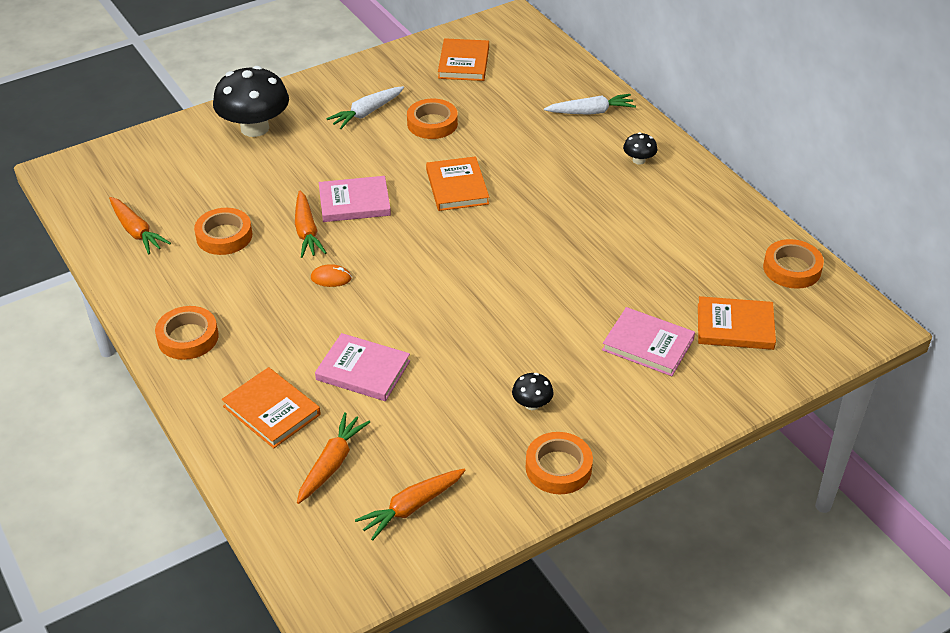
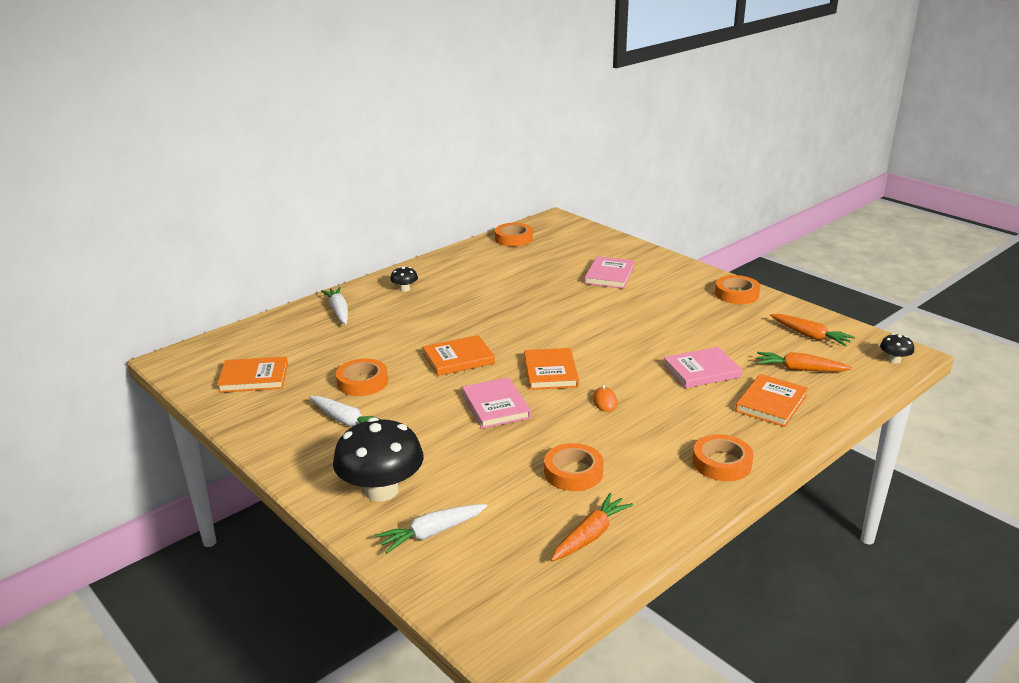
camera: 100 degrees left, 15 degrees down
orange carrot [295,191,326,258] -> none
pink book [315,333,410,401] -> pink book turned 60 degrees clockwise [663,347,742,388]
black mushroom [512,373,554,410] -> black mushroom moved to [880,334,914,364]
orange book [698,296,776,350] -> orange book moved to [524,348,579,390]
none -> white carrot [375,504,487,553]

